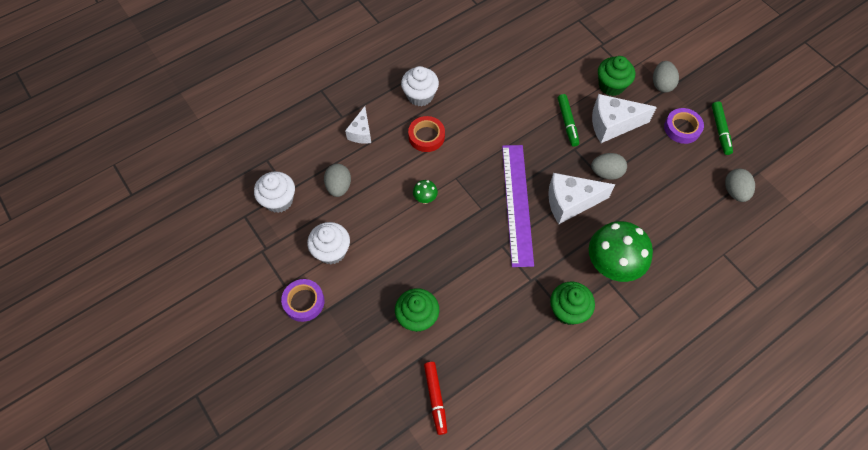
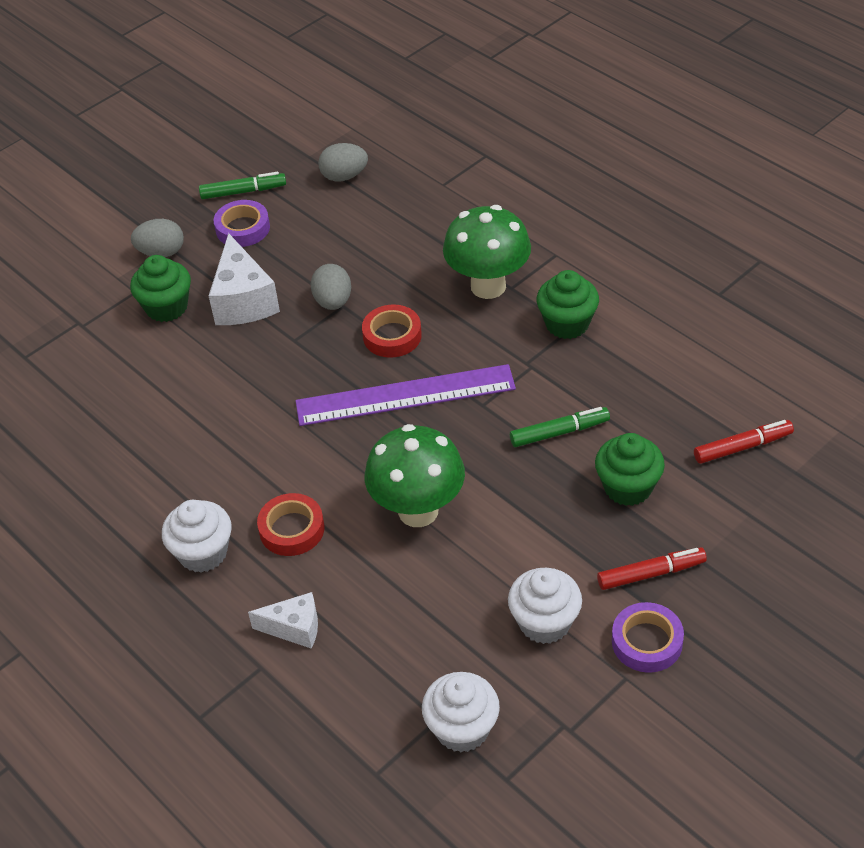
camera: 95 degrees left, 15 degrees down
grey egg [324,164,351,197] -> none
green mushroom [413,180,438,204] -> green mushroom [365,424,465,527], size x2.35
white cheese [548,173,615,224] -> red tape [362,304,422,358]
green marker [558,94,579,147] -> green marker moved to [510,407,610,447]
none -> red marker [597,547,707,590]

